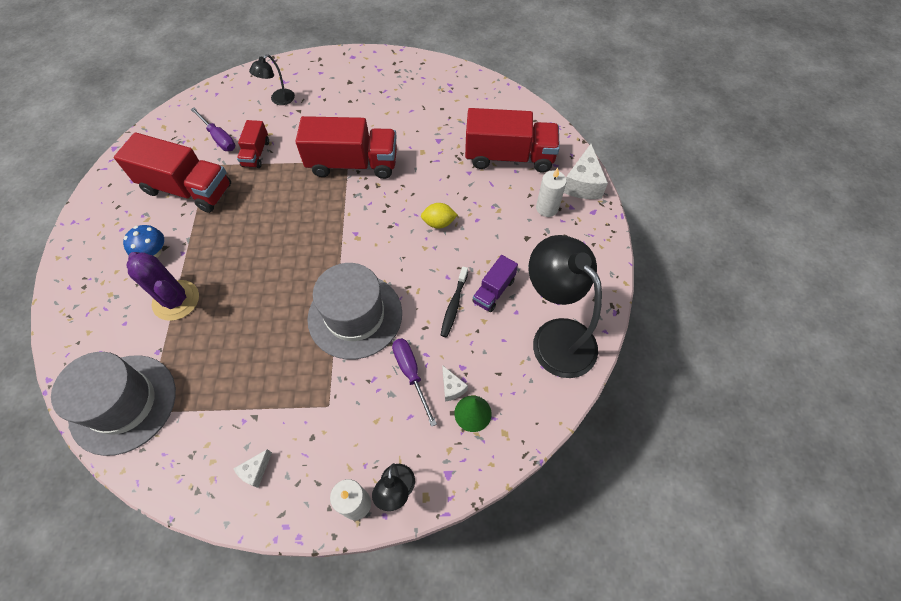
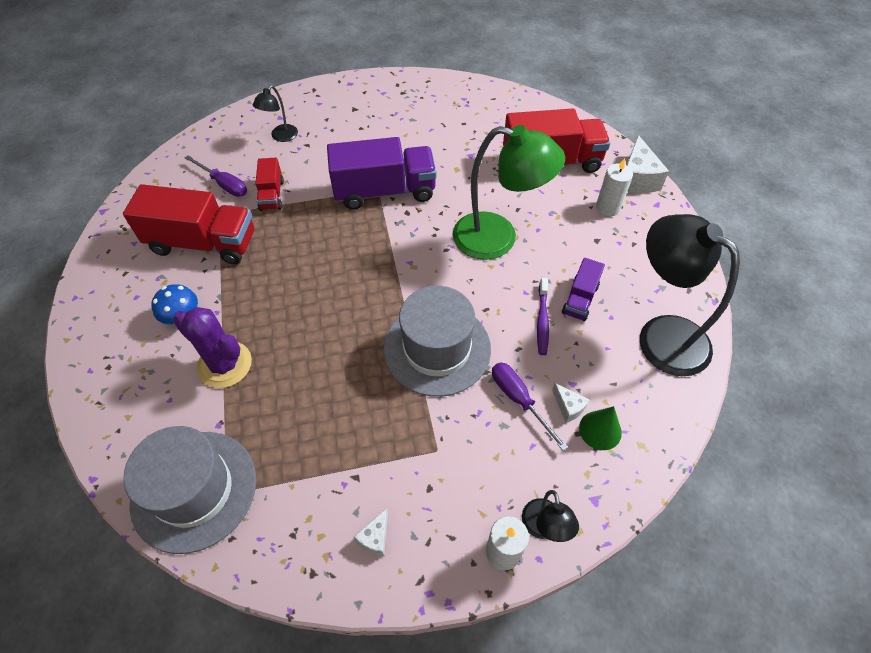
camera: 10 degrees left, 5 degrees down
red truck [295,116,397,179] -> purple truck [327,137,437,210]
yellow lemon [421,203,458,229] -> green lamp [453,125,565,260]
black toothbrush [441,267,468,337] -> purple toothbrush [537,278,549,355]

